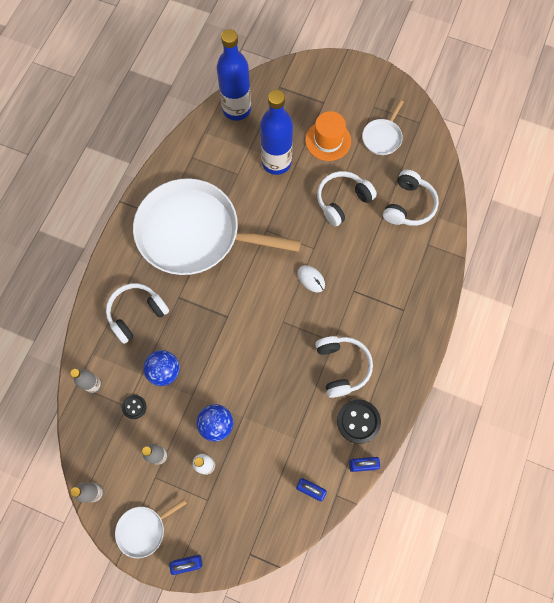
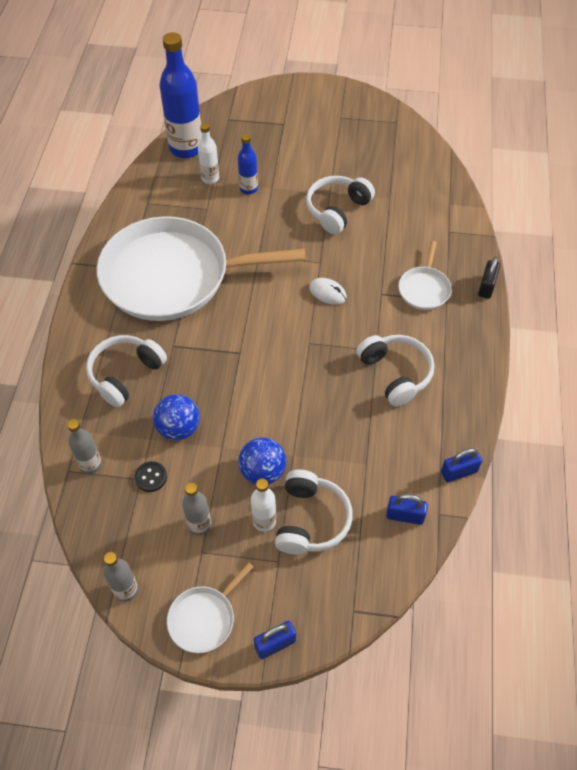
camera: 15 degrees left, 15 degrees down
blue bottle [260,90,293,175] -> blue bottle [238,134,258,194], size x0.51
orange hat [305,111,351,161] -> none
black button [337,399,381,444] -> none
white pan [362,100,404,155] -> white pan moved to [399,241,452,310]
white headphones [383,170,439,226] -> white headphones moved to [275,469,353,554]
none -> white bottle [198,123,219,184]
none -> black padlock [478,257,500,299]

